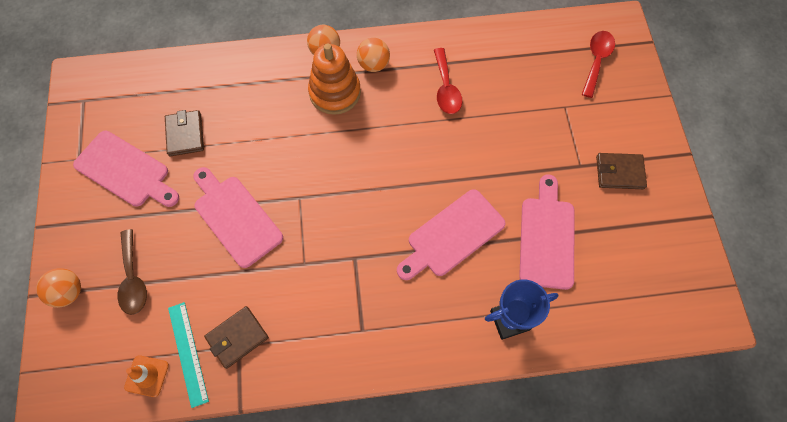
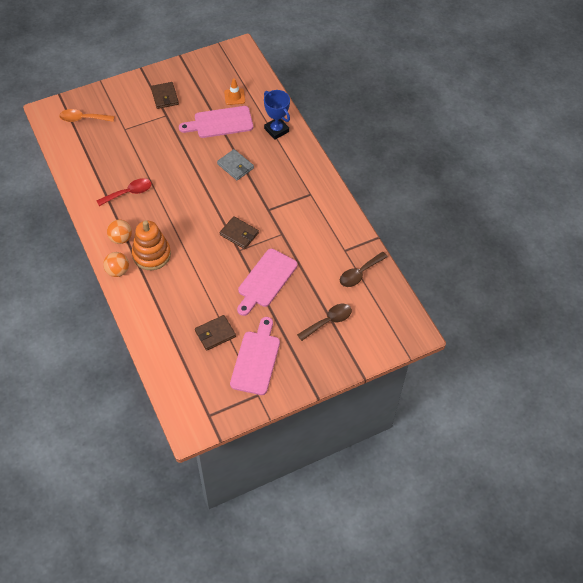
camera: 110 degrees left, 10 degrees down
orange ball [36,268,81,308] -> none
orange traffic cone [124,355,169,397] -> orange traffic cone moved to [224,78,245,105]
turquoise ruler [168,302,209,408] -> brown spoon [340,252,388,287]
brown wallet [204,306,269,369] -> brown wallet moved to [220,216,259,249]
pink cutting board [397,189,506,280] -> grey wallet [217,149,254,180]
red spoon [582,31,615,98] -> orange spoon [59,109,114,122]

